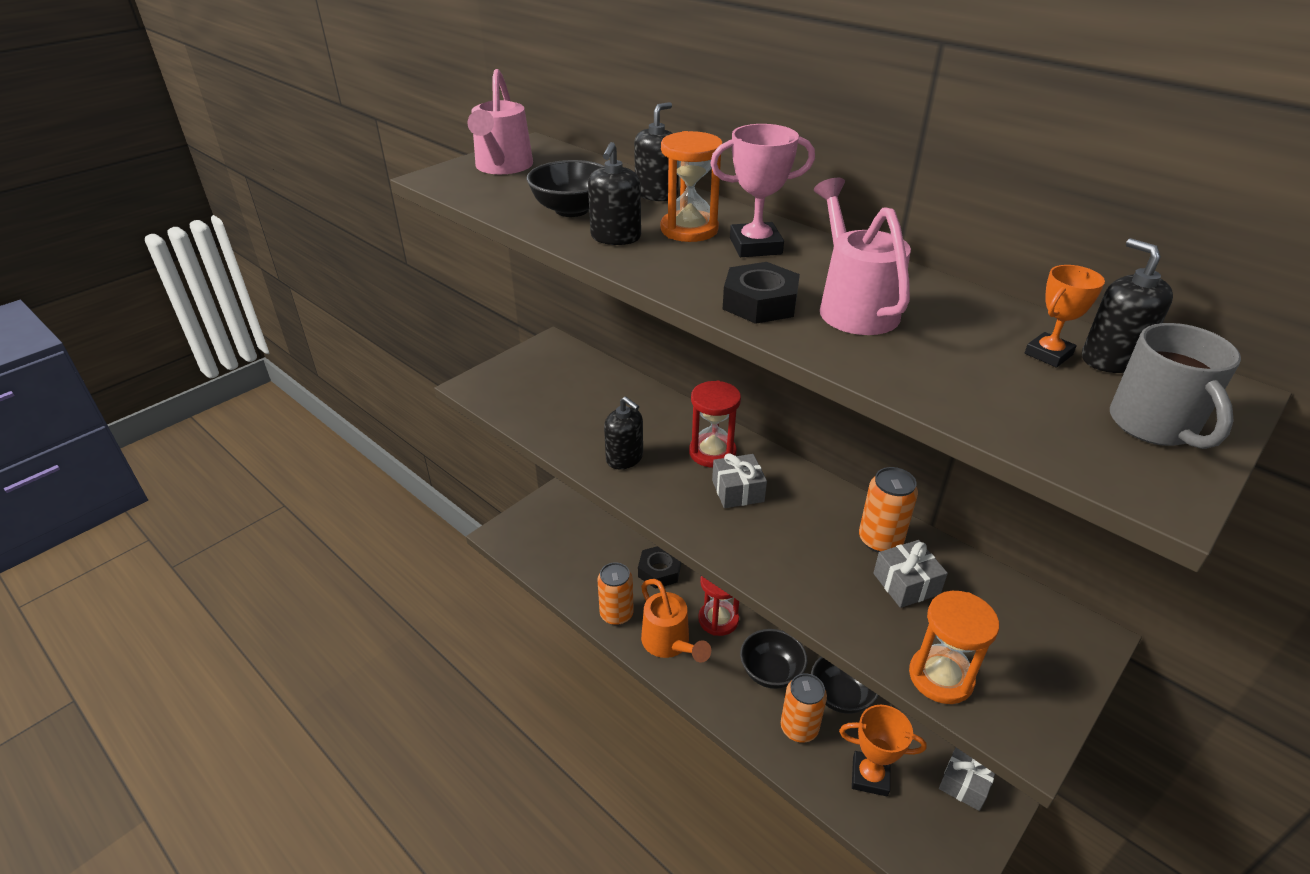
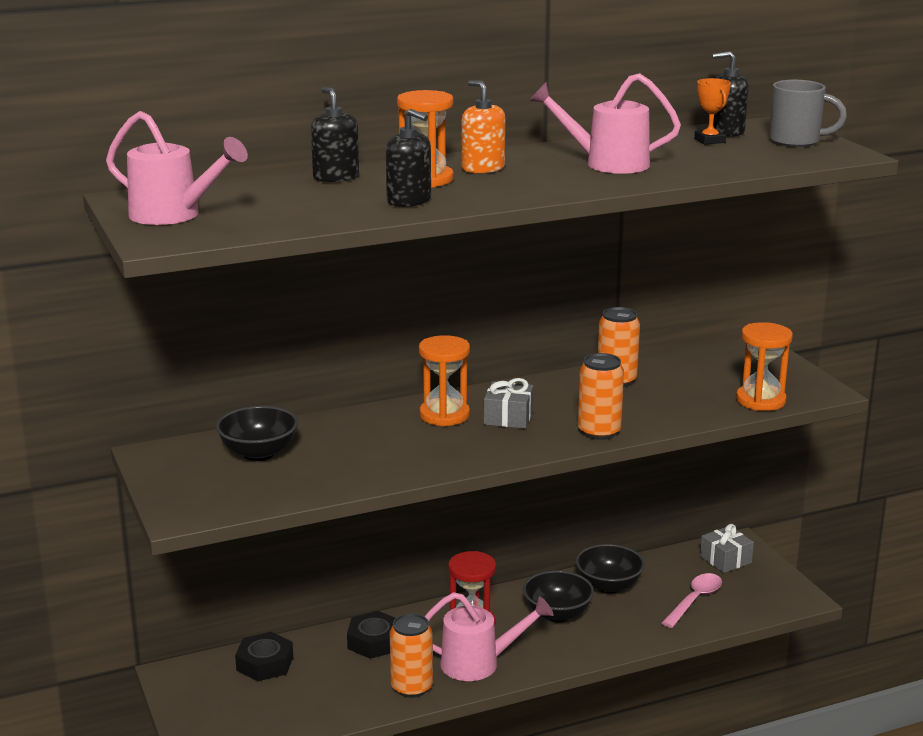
camera: 65 degrees left, 15 degrees down
black bowl [527,160,605,217] -> black bowl moved to [216,406,298,461]
black soap dispenser [604,397,643,469] -> none
orange watering can [641,579,711,663] -> pink watering can [424,592,553,681]
red hourglass [689,381,741,468] -> orange hourglass [419,335,470,426]
pink trophy [710,124,815,257] -> orange soap dispenser [462,80,505,173]
black nut [723,262,800,324] -> black nut moved to [235,632,293,681]
orange can [781,673,827,743] -> orange can moved to [578,353,624,440]
orange trophy [839,705,927,797] -> pink spoon [662,573,722,628]
grey gift [873,540,948,608] -> none

